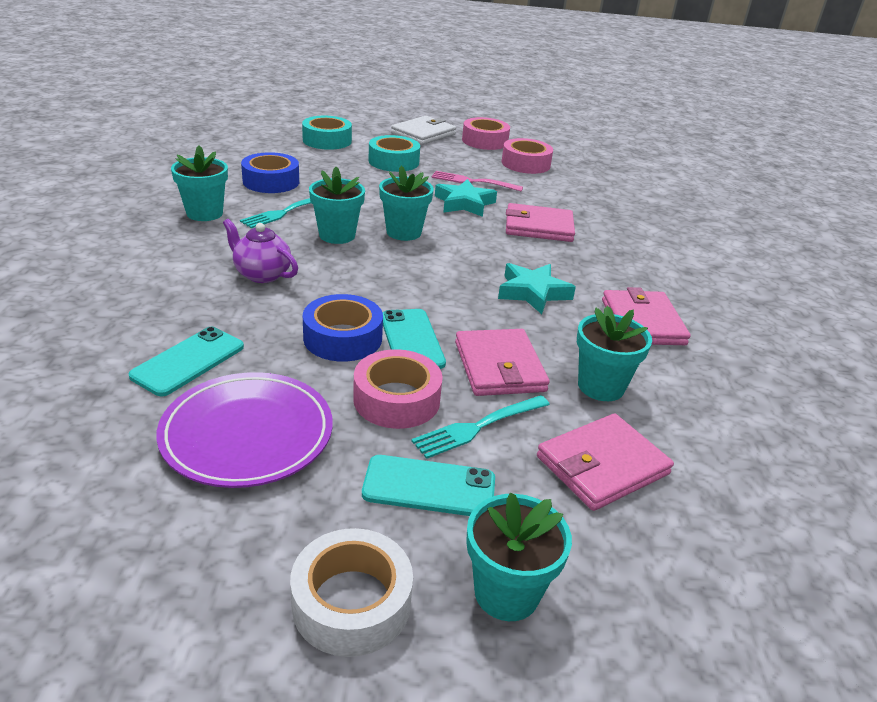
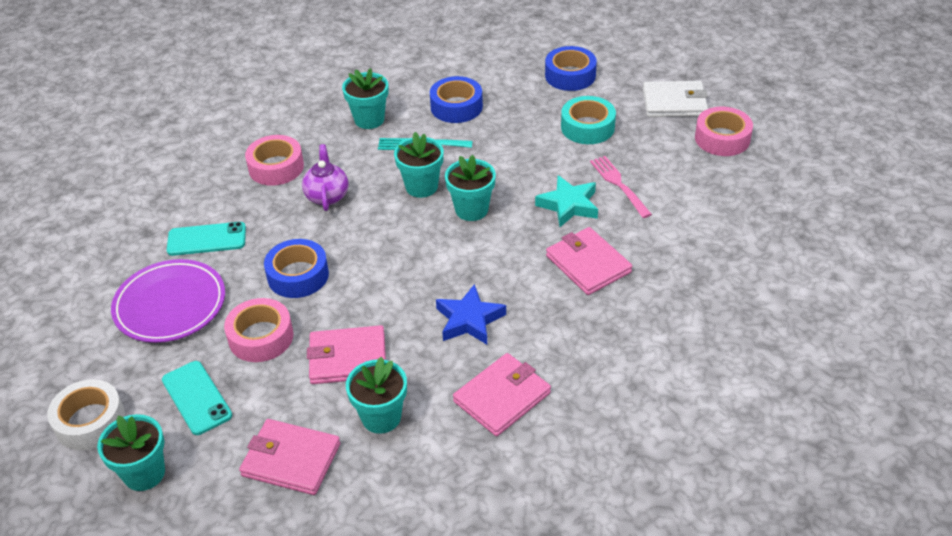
camera: 55 degrees right, 10 degrees up
turquoise tape [302,116,352,150] -> blue tape [545,46,597,91]
turquoise phone [382,309,446,369] -> none
turquoise fork [411,395,550,459] -> none
pink wallet [455,329,550,396] -> pink wallet turned 45 degrees clockwise [307,325,386,384]
turquoise star [498,263,576,314] -> blue star [436,284,506,345]
pink tape [502,138,553,174] -> pink tape moved to [245,135,304,186]

